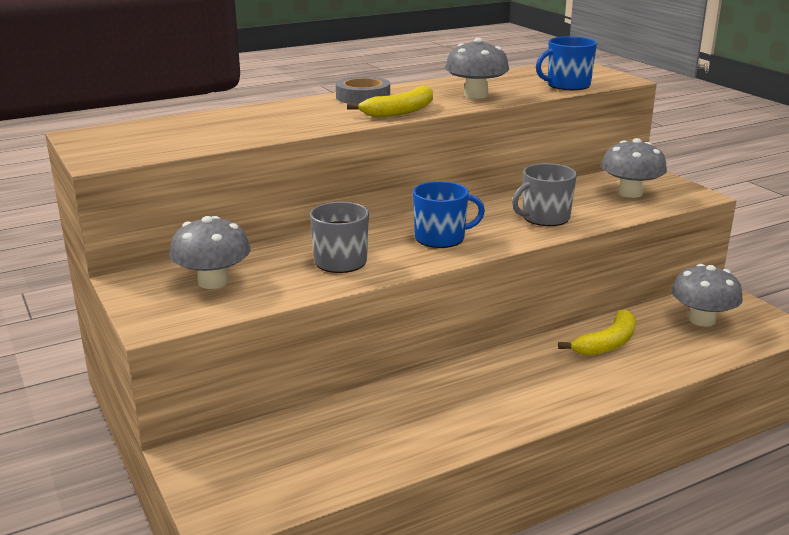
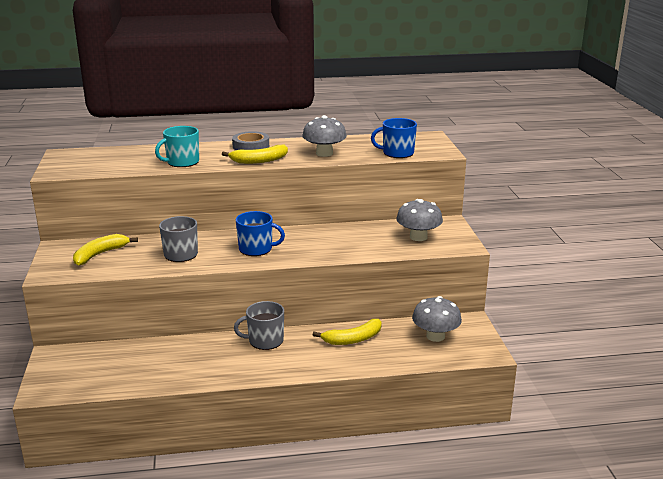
camera: 20 degrees right, 0 degrees up
grey mushroom [169,216,251,289] -> yellow banana [73,234,138,266]
grey mug [512,163,577,226] -> grey mug moved to [234,301,284,350]
none -> turquoise mug [155,126,199,167]

